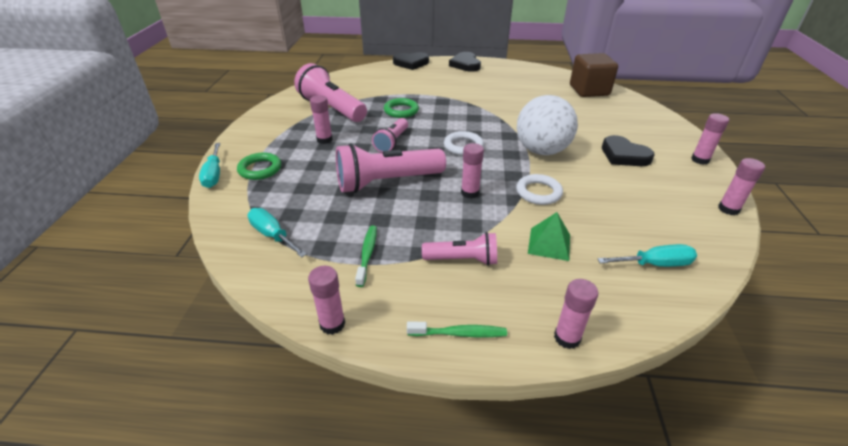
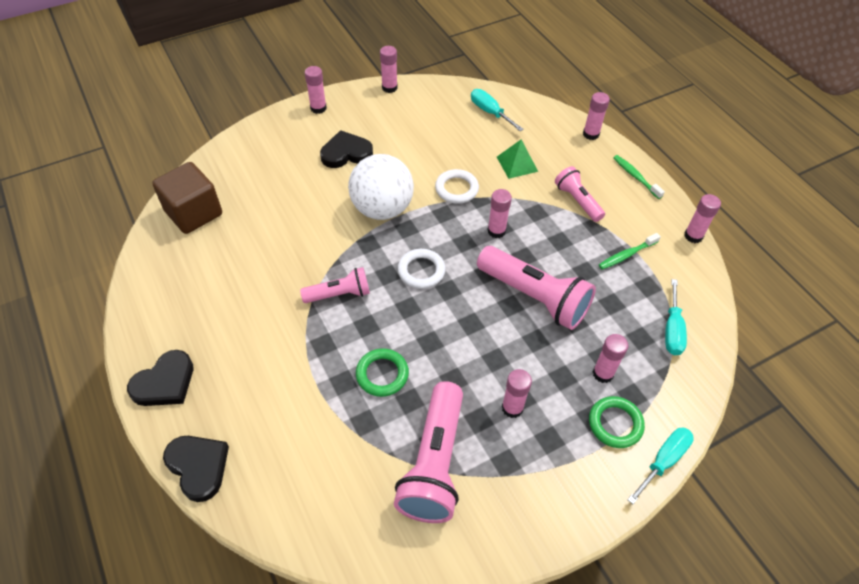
camera: 125 degrees left, 15 degrees up
pink flashlight [372,118,408,153] -> pink flashlight moved to [300,267,370,303]
black heart [602,135,655,166] -> black heart turned 120 degrees counterclockwise [320,130,373,168]
none -> pink glue stick [593,334,628,383]

